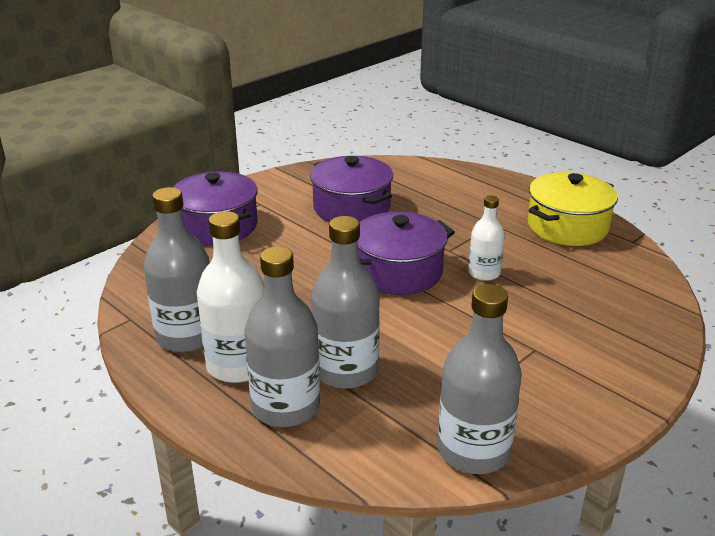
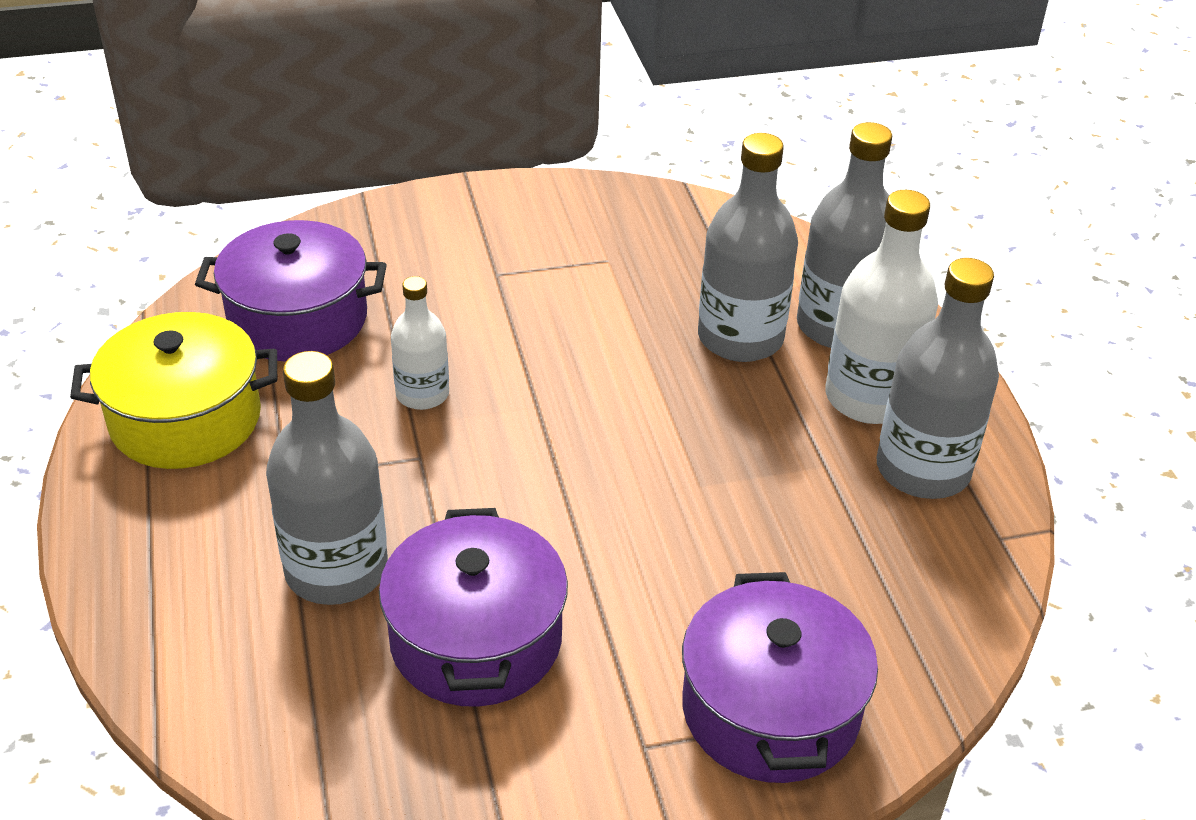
camera: 150 degrees left, 10 degrees up
purple pot [358,212,455,295] -> purple pot moved to [195,220,387,362]
grey bottle [438,284,522,474] -> grey bottle moved to [266,351,388,605]

